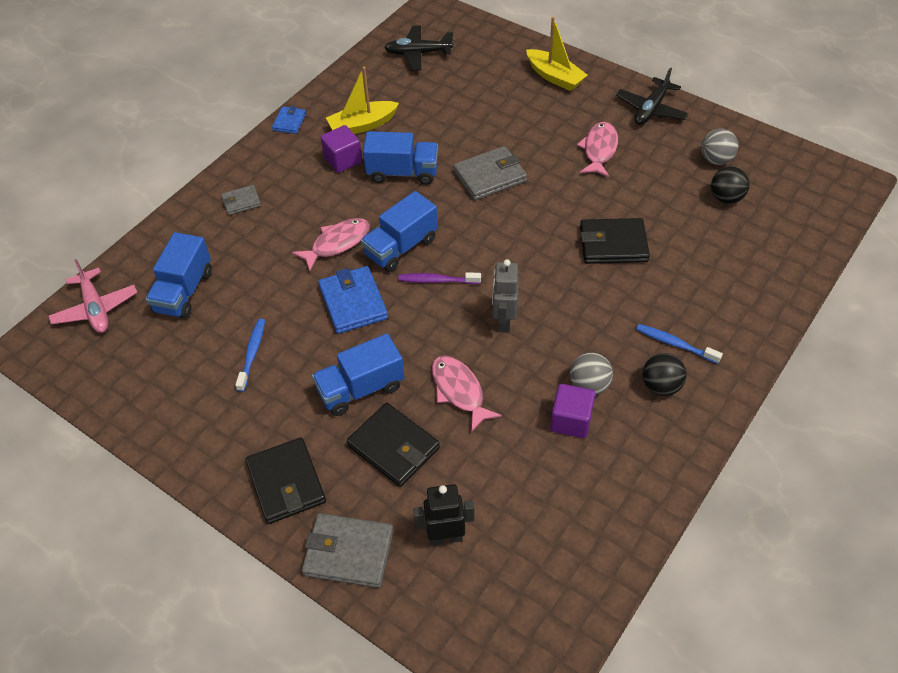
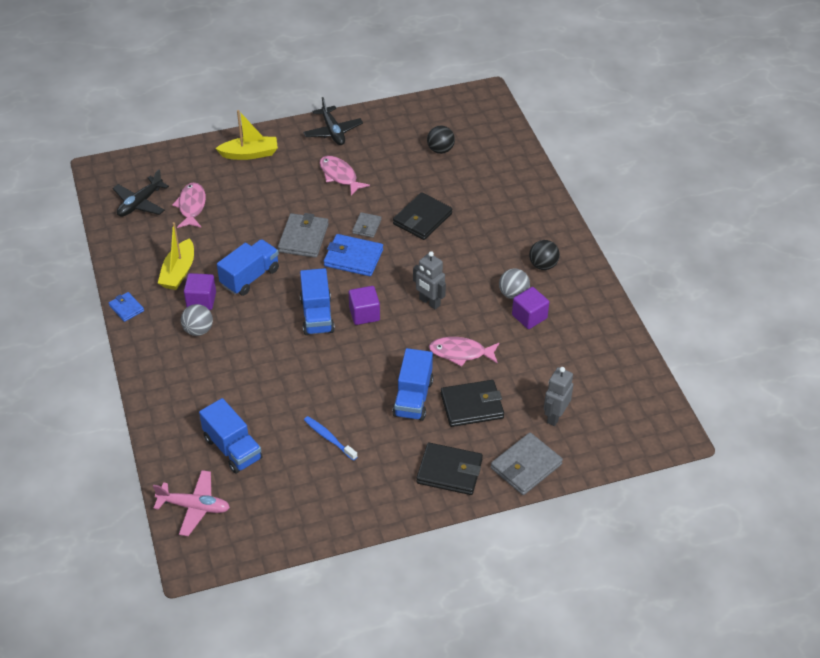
camera: 55 degrees left, 5 degrees down
grey wallet [221,185,261,215] -> grey wallet moved to [352,212,381,238]
pink fish [292,218,370,271] -> pink fish moved to [172,182,206,228]
blue wallet [318,266,388,334] -> blue wallet moved to [324,234,383,276]
purple toothbrush [398,272,481,284] -> purple cube [349,286,380,325]
black robot [413,484,474,546] -> grey robot [544,367,573,426]
blue toothbrush [636,324,723,364] -> none
grey ball [701,129,738,165] -> grey ball moved to [181,304,213,336]

